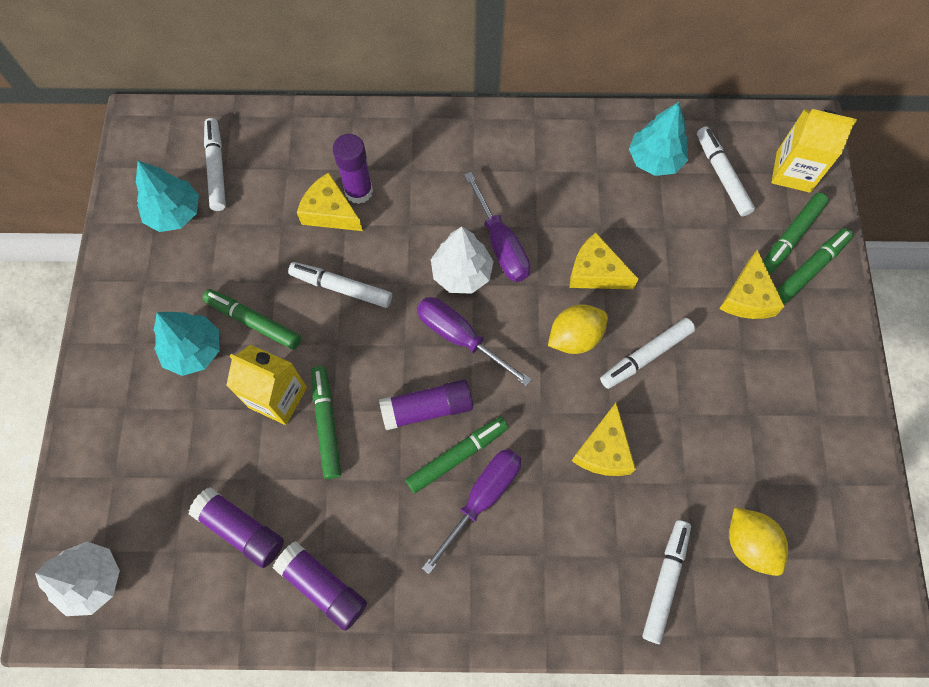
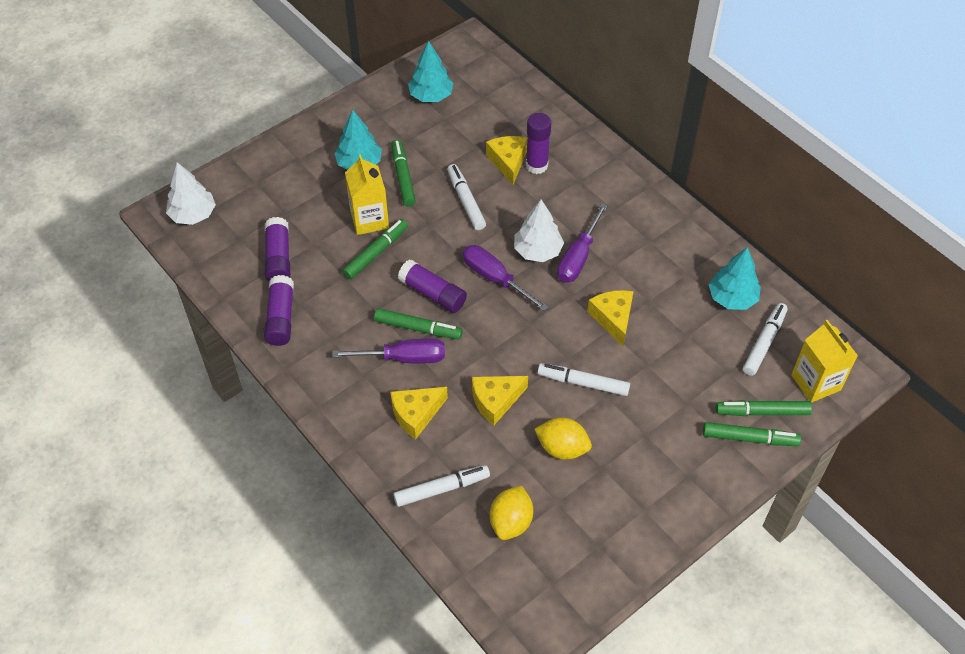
camera: 50 degrees right, 15 degrees down
white marker [204,118,226,211] -> none
purple screwdriver [417,297,532,386] -> purple screwdriver turned 45 degrees counterclockwise [463,245,549,311]
yellow lemon [548,304,608,354] -> yellow lemon moved to [534,418,592,460]
yellow cheese [719,250,785,319] -> yellow cheese moved to [390,387,448,439]

